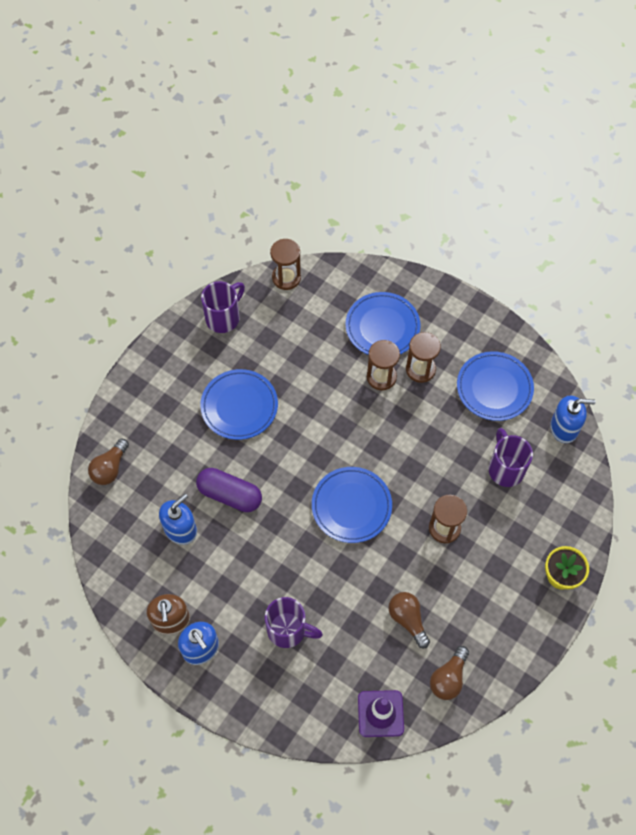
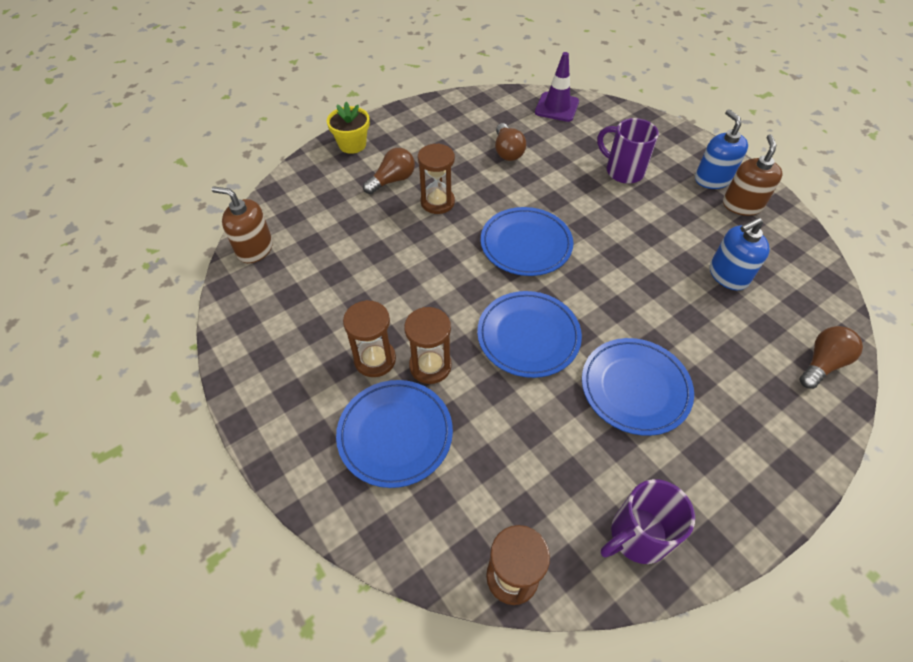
camera: 160 degrees left, 10 degrees down
purple capsule [196,468,262,512] -> none
brown light bulb [430,646,469,700] -> brown light bulb moved to [363,148,415,194]
blue plate [457,351,534,421] -> blue plate moved to [477,291,582,378]
purple mug [489,428,533,487] -> none
blue soap dispenser [550,395,596,443] -> brown soap dispenser [212,186,273,263]

